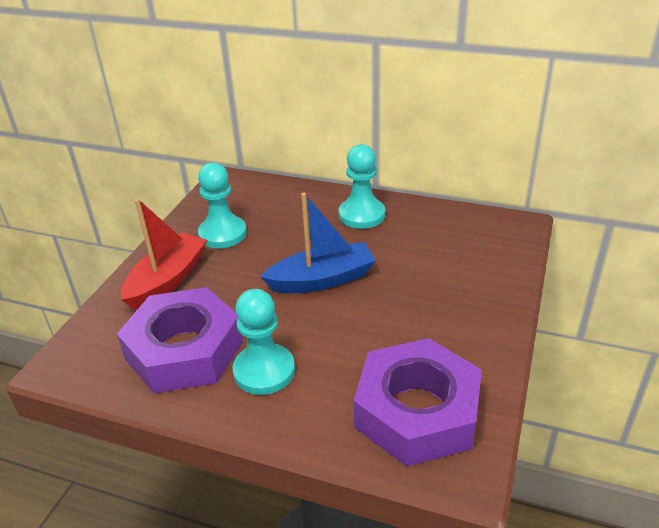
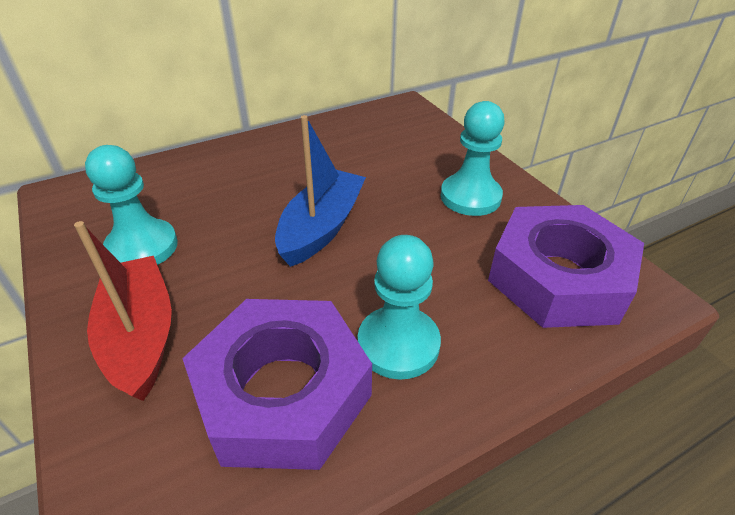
camera: 50 degrees left, 5 degrees up
turquoise pawn [339,144,385,229] -> turquoise pawn moved to [441,101,505,216]

